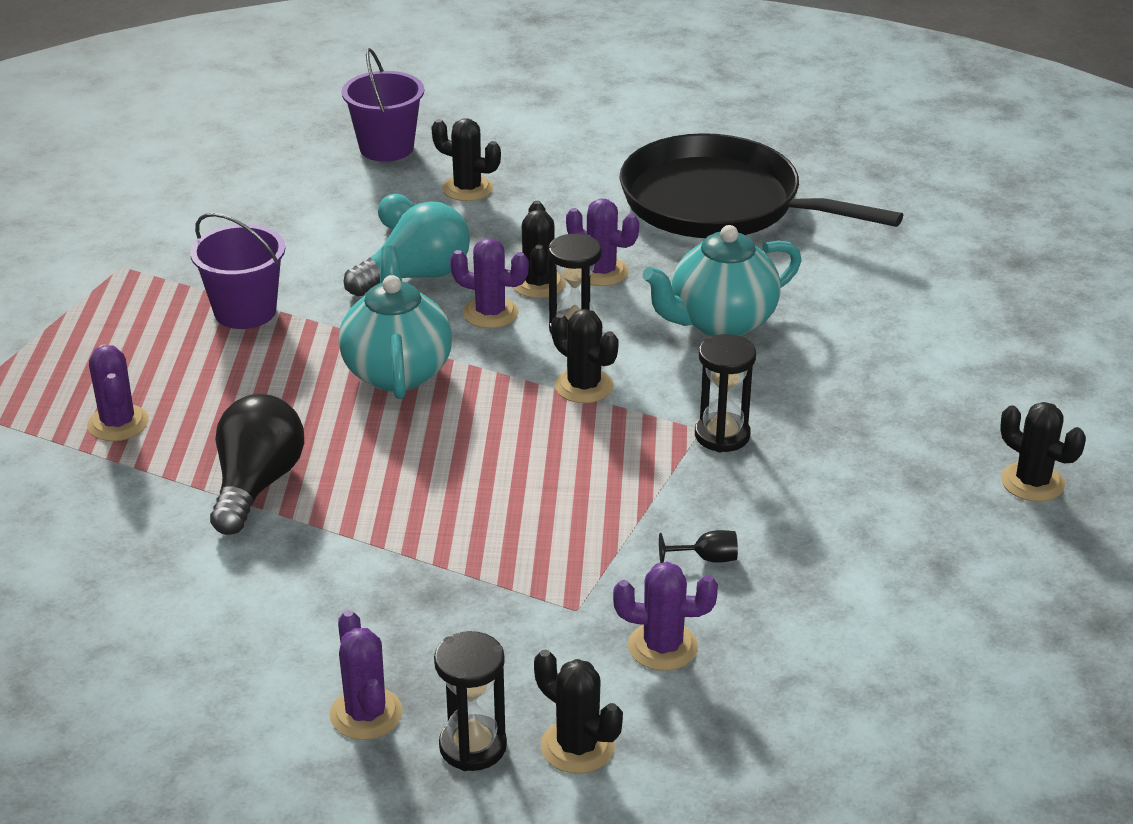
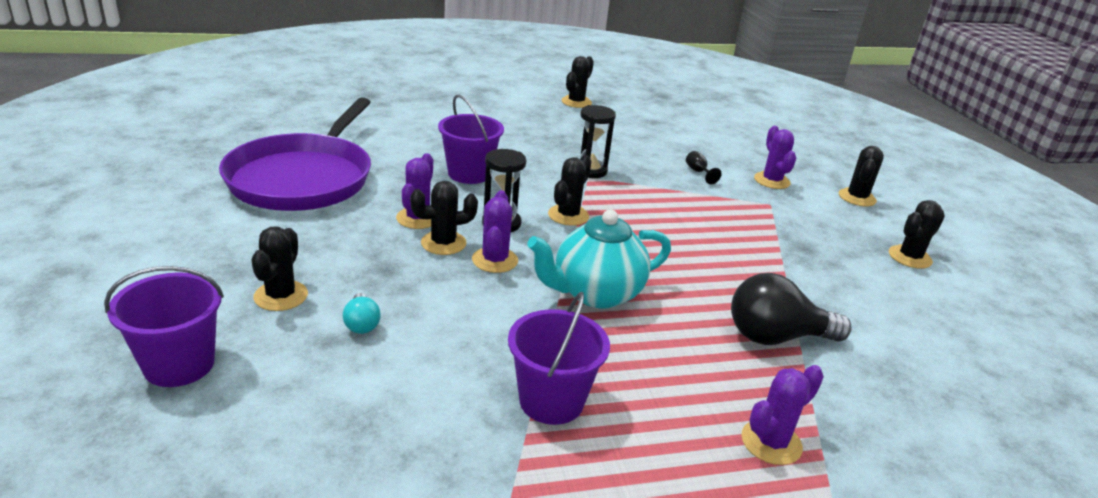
camera: 110 degrees left, 5 degrees down
purple cactus [329,610,403,740] -> black cactus [889,200,945,269]
turquoise light bulb [344,201,470,296] -> none
black hourglass [434,631,507,771] -> none
black pan [620,133,903,238] -> purple pan [219,97,371,211]
turquoise teapot [643,225,801,336] -> purple bucket [438,94,504,184]

